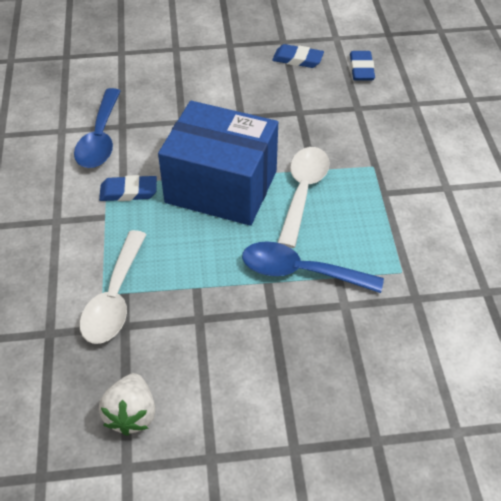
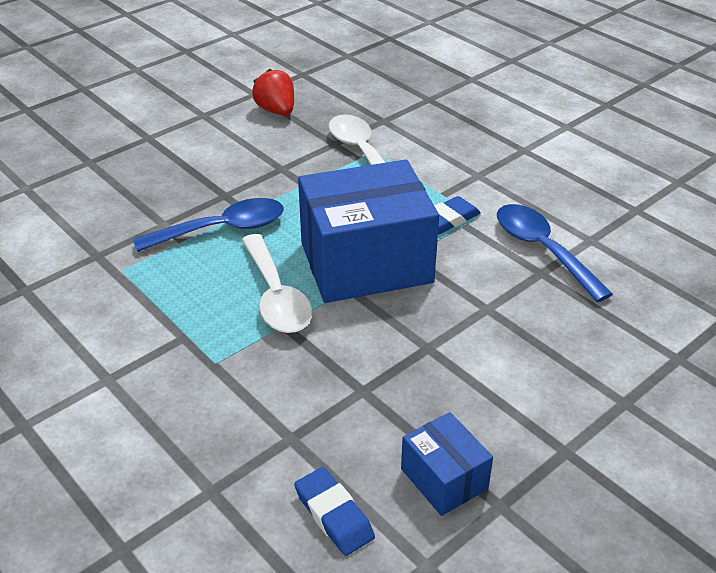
camera: 145 degrees right, 10 degrees down
white strawberry [99,373,155,436] -> red strawberry [252,69,294,116]
blue eraser [272,44,324,68] -> blue box [401,412,493,516]

